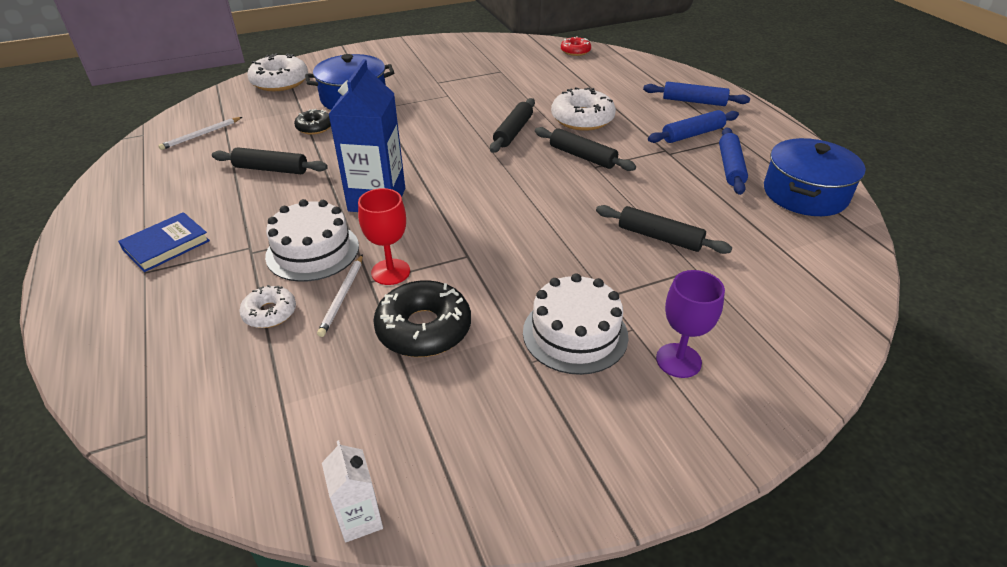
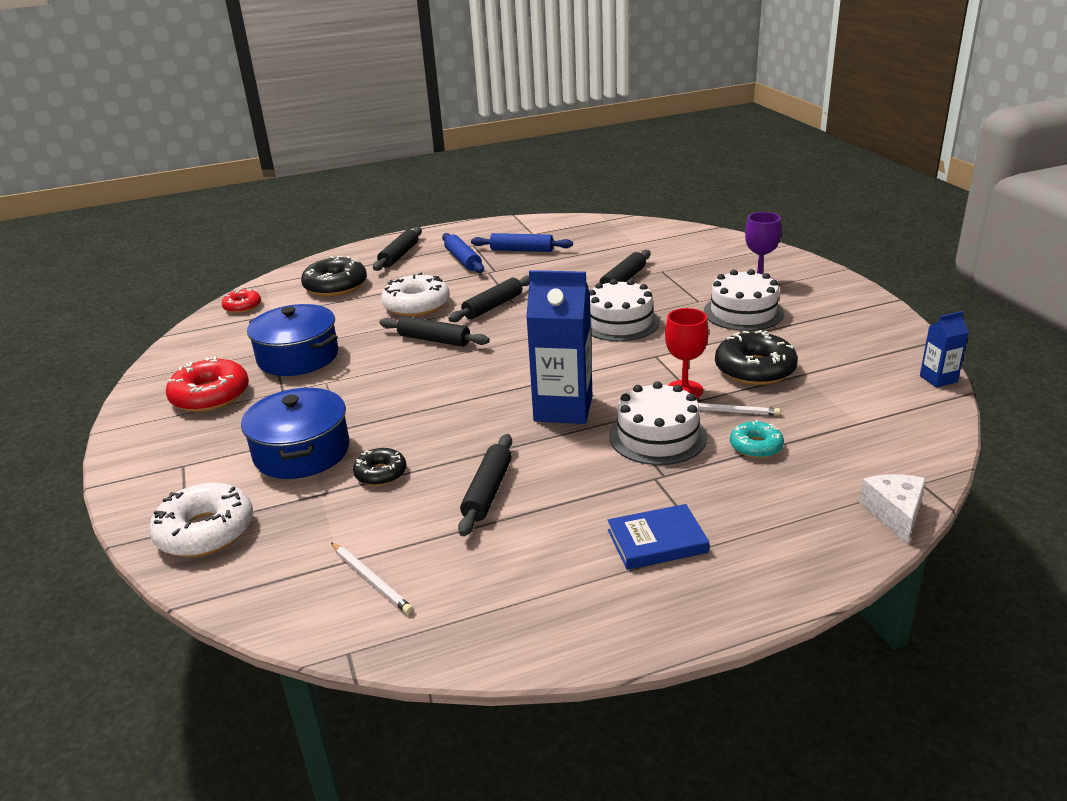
camera: 85 degrees left, 10 degrees down
blue book [118,212,210,272] -> blue book turned 60 degrees counterclockwise [608,504,709,570]
white donut [239,285,296,328] -> turquoise donut [730,420,784,458]
white carton [322,440,383,543] -> blue carton [920,311,969,388]
blue rolling pin [643,82,750,106] -> black rolling pin [373,227,422,271]
blue pot [764,138,866,216] -> blue pot moved to [247,304,338,376]
none -> red donut [166,356,249,412]
none -> black donut [301,255,367,297]
none -> white cake [589,279,660,341]
none -> white cheese [859,474,926,544]

